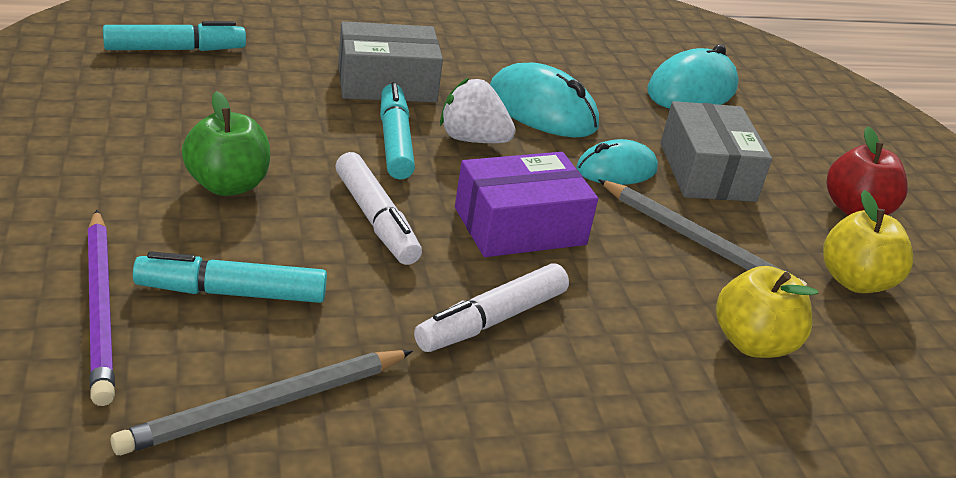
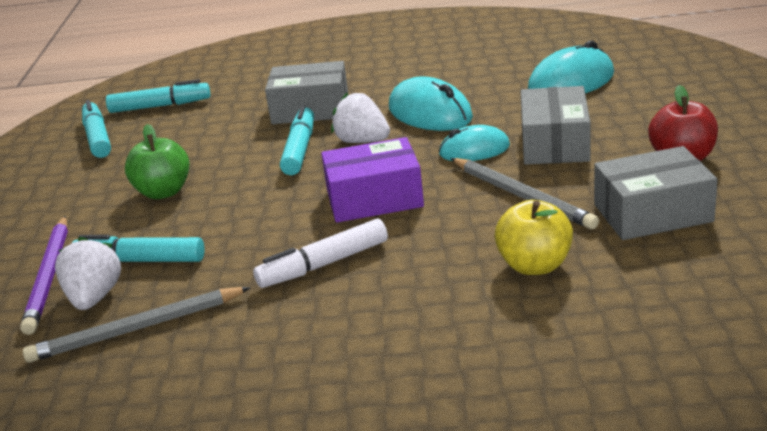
camera: 20 degrees right, 5 degrees down
white marker [336,152,422,265] -> none
yellow apple [823,190,914,293] -> grey box [594,146,718,240]
none -> white strawberry [55,237,121,310]
none -> turquoise marker [82,100,111,158]

